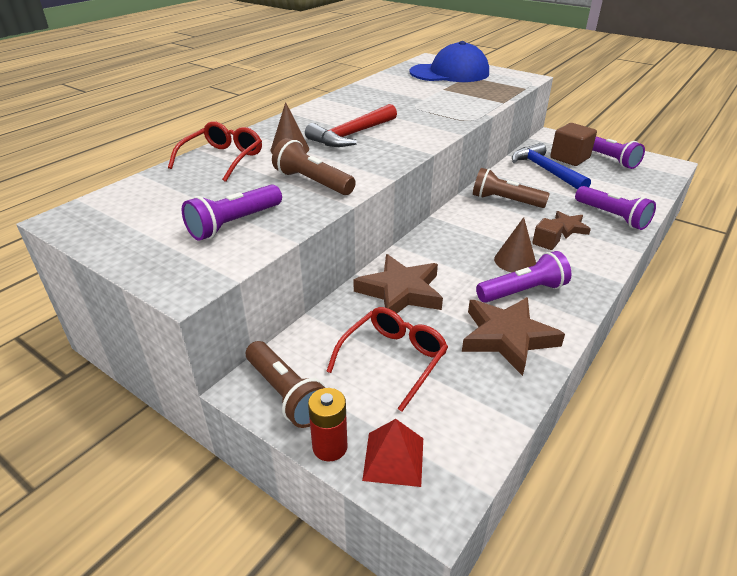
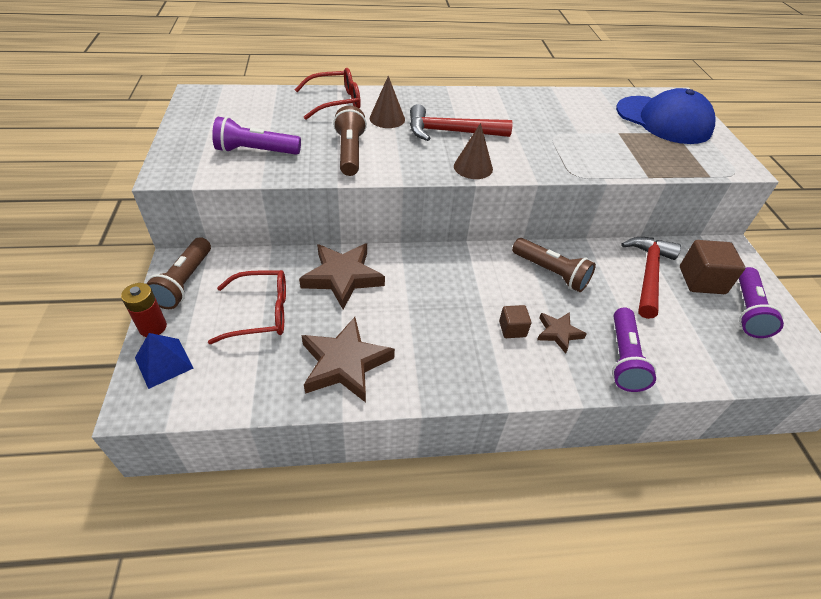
camera: 45 degrees right, 10 degrees up
red pyramid [362,419,423,487] -> blue pyramid [135,333,193,389]
brown flashlight [473,168,550,208] -> brown flashlight turned 150 degrees clockwise [512,238,596,292]
purple flashlight [476,251,571,303] -> none
brown cone [494,217,536,272] -> brown cone moved to [454,123,493,179]
blue hammer [512,143,591,190] -> red hammer [621,237,681,319]

